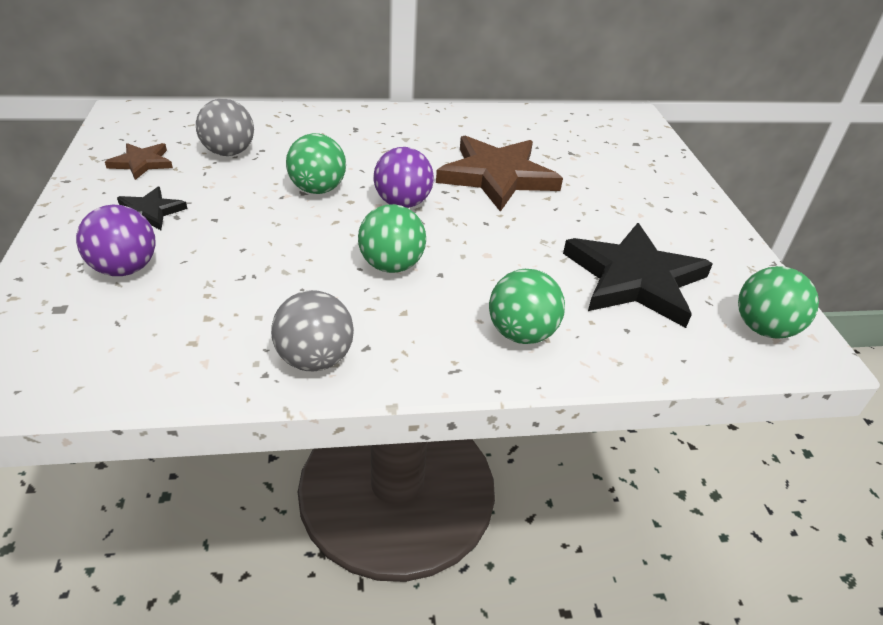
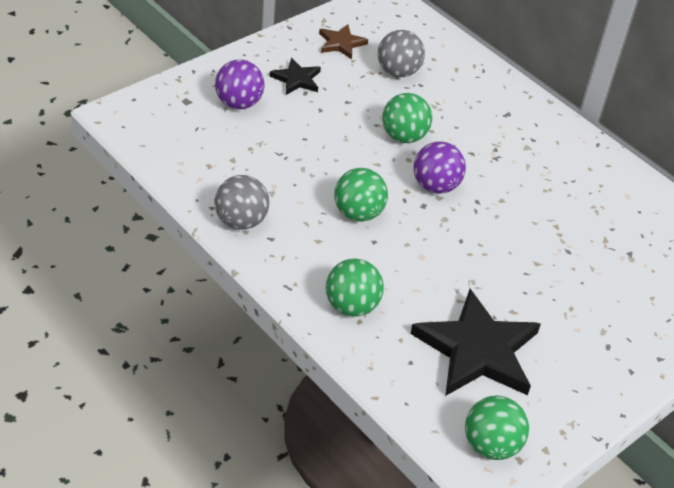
camera: 55 degrees right, 5 degrees up
brown star [436,136,563,212] -> none

